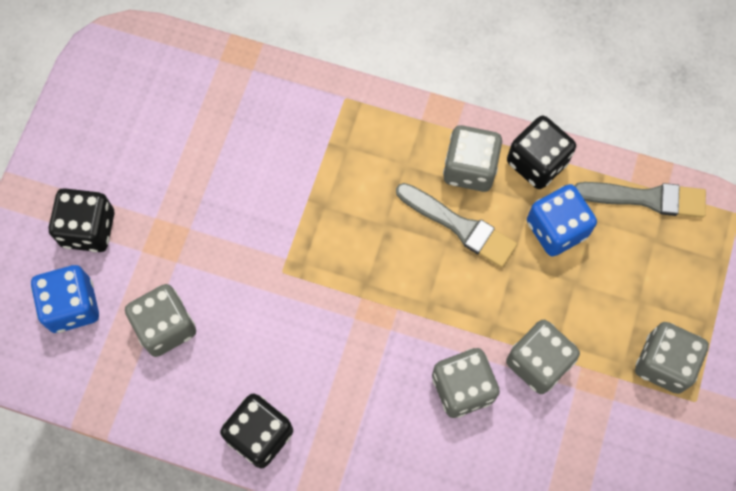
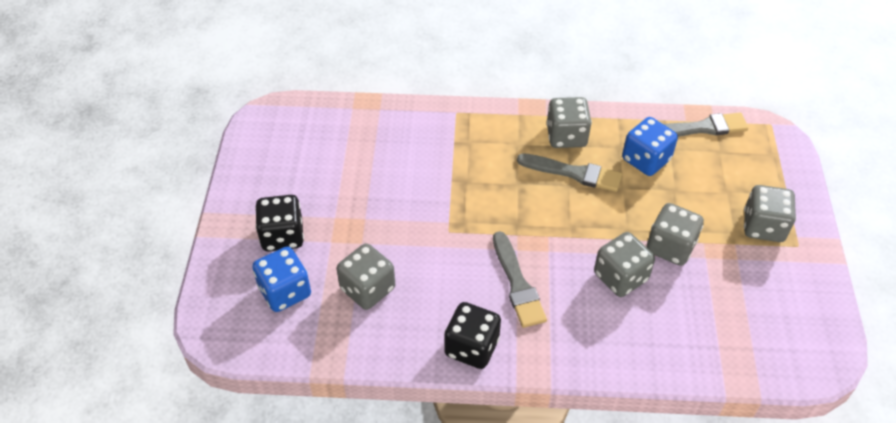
camera: 15 degrees left, 20 degrees down
black dice [507,115,576,189] -> none
none -> grey brush [493,231,547,328]

